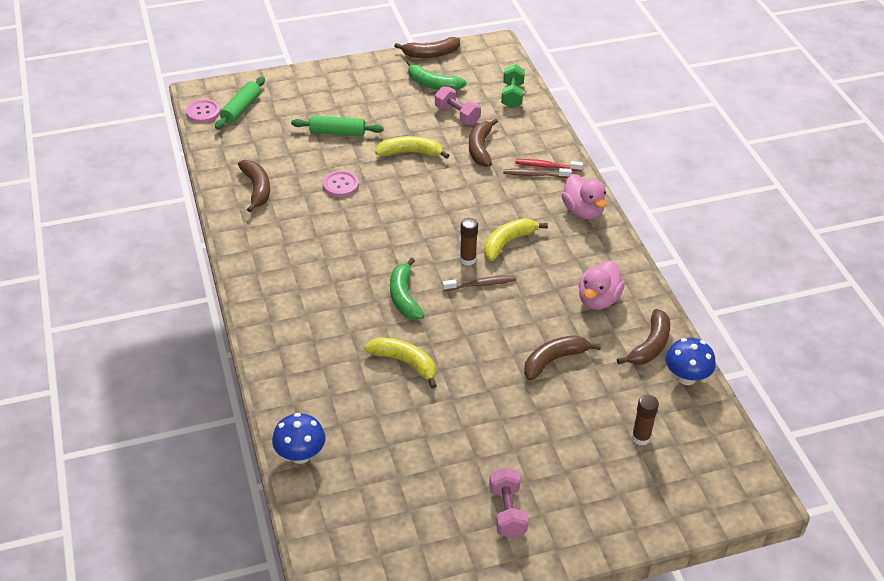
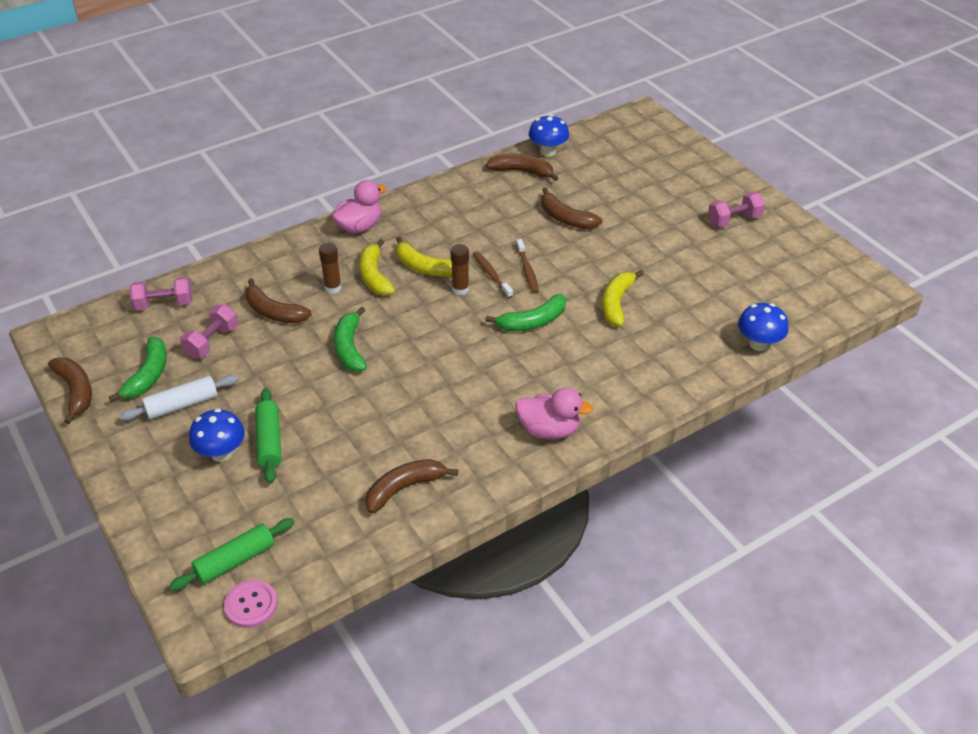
camera: 105 degrees left, 0 degrees up
green rolling pin [215,77,265,129] -> green rolling pin turned 45 degrees counterclockwise [169,518,295,591]
pink button [323,171,359,197] -> none
yellow banana [375,136,450,159] -> yellow banana moved to [359,239,395,296]
brown banana [469,118,498,167] -> brown banana turned 45 degrees clockwise [245,278,312,323]
green dumbbell [501,64,525,108] -> pink dumbbell [129,277,193,310]
brown toothbrush [503,168,572,178] -> brown toothbrush moved to [516,239,539,293]
red toothbrush [515,159,583,171] -> none
pink duck [579,261,625,310] -> pink duck moved to [515,388,593,440]
brown glue stick [632,395,659,446] -> brown glue stick moved to [319,243,342,294]
none -> white rolling pin [119,375,239,421]
none -> blue mushroom [189,409,245,462]
none -> green banana [334,307,367,372]

